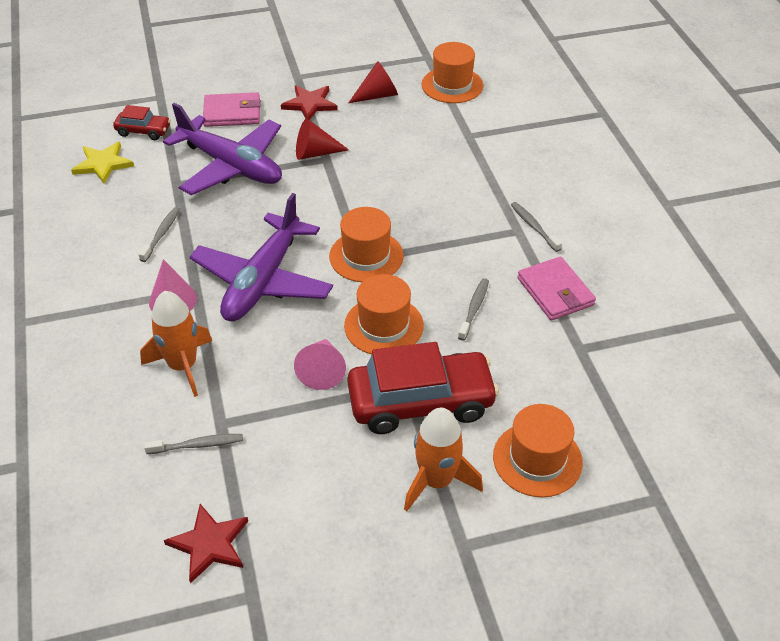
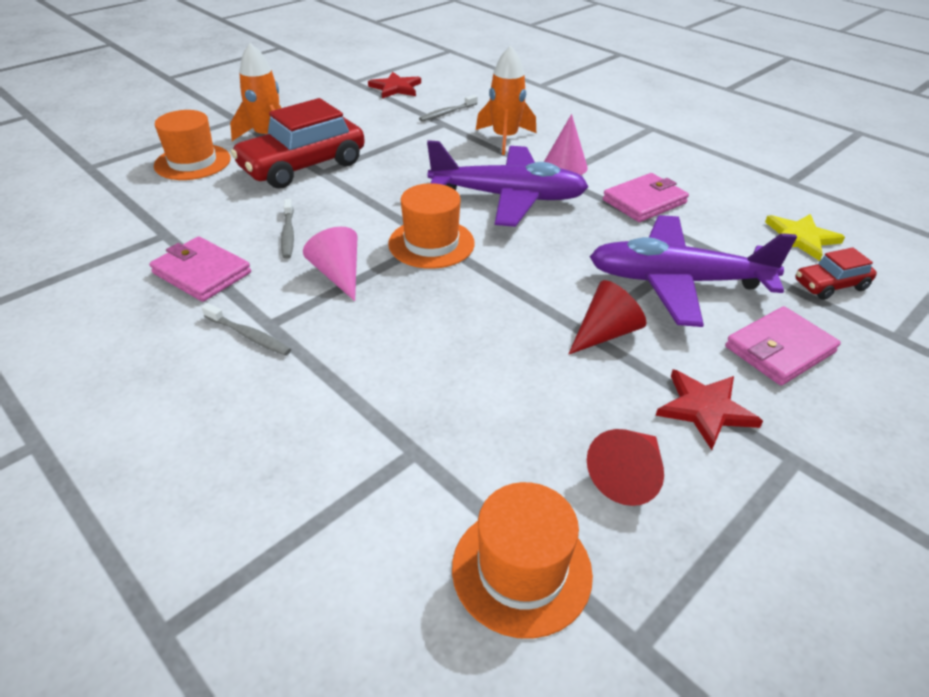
camera: 150 degrees right, 5 degrees down
grey toothbrush [138,207,180,262] -> pink wallet [603,173,689,222]
purple plane [190,193,333,321] -> purple plane turned 105 degrees clockwise [427,140,589,227]
pink cone [294,339,346,390] -> pink cone moved to [303,227,358,301]
orange hat [344,274,424,354] -> none

